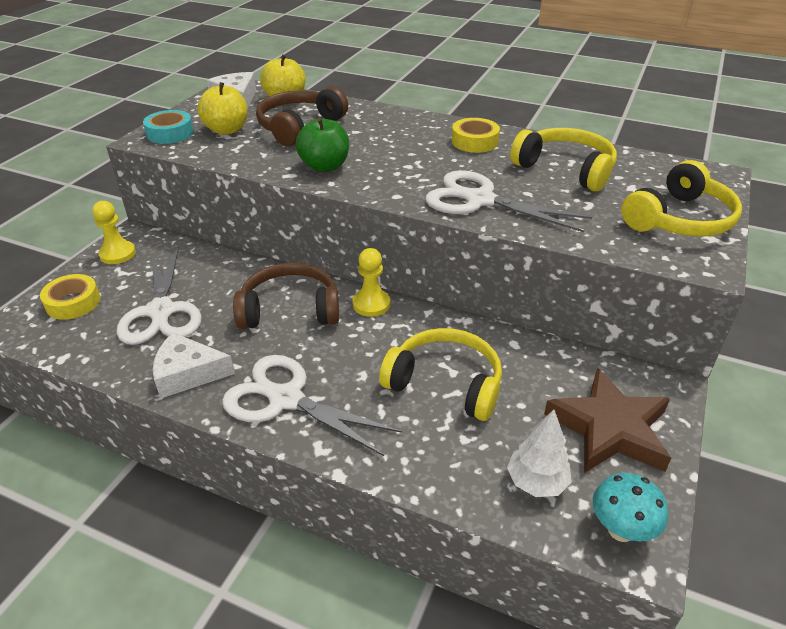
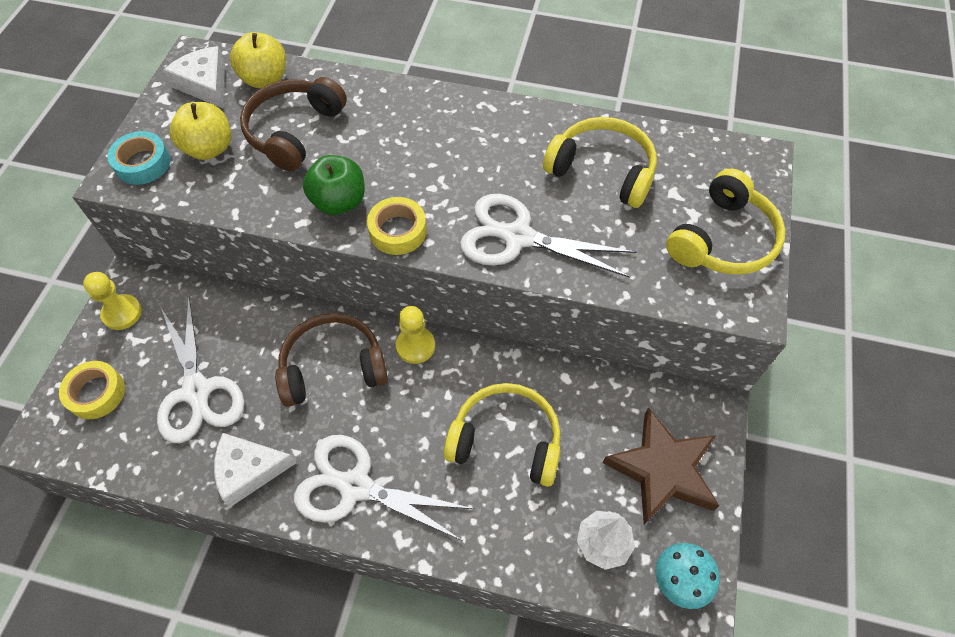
camera: 10 degrees left, 20 degrees up
yellow tape [452,118,500,153] -> yellow tape moved to [367,197,427,255]

